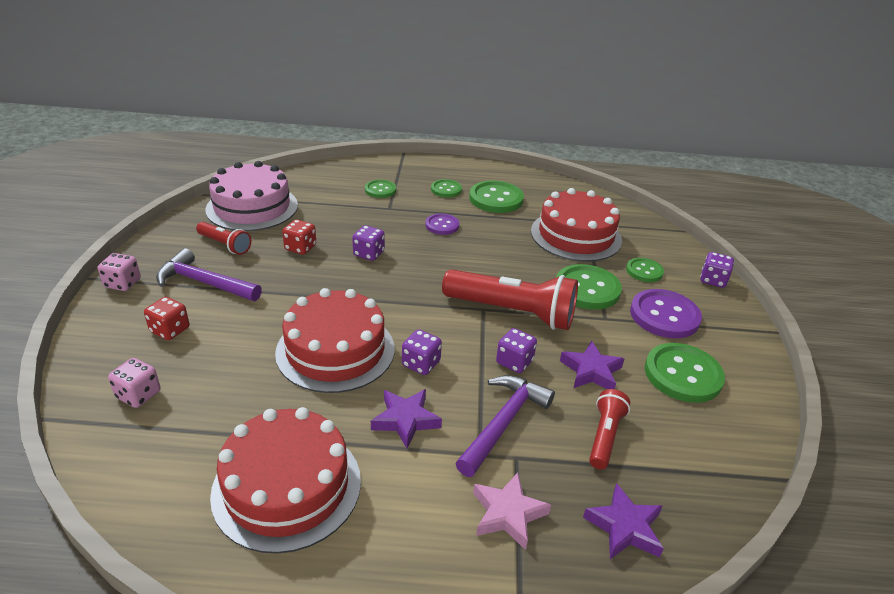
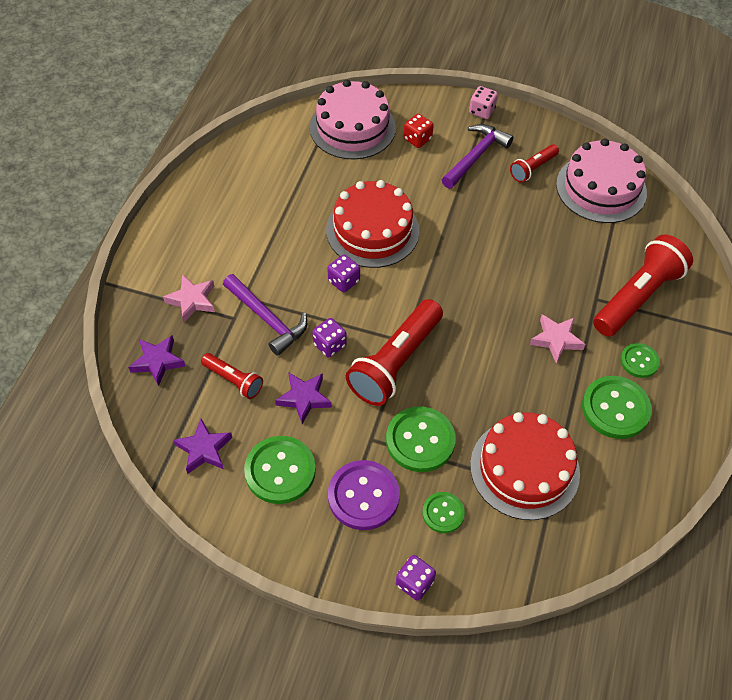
camera: 105 degrees right, 20 degrees up
pink dice [108,358,161,408] -> pink cake [310,80,396,160]
red cake [210,407,361,554] -> none
red dice [282,219,316,255] -> none
purple dice [352,225,385,261] -> none
green button [365,180,396,198] -> red flashlight [593,235,693,337]
purple star [371,389,442,449] -> purple star moved to [173,419,232,474]
purple button [425,214,459,235] -> pink star [530,314,585,364]

